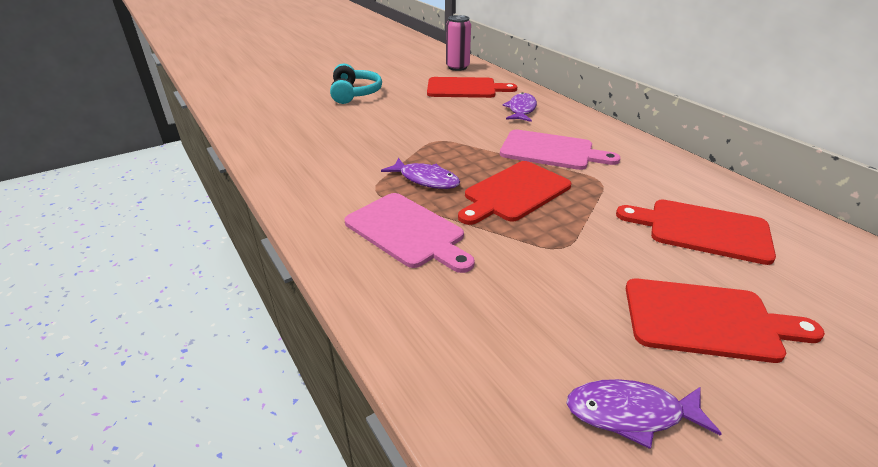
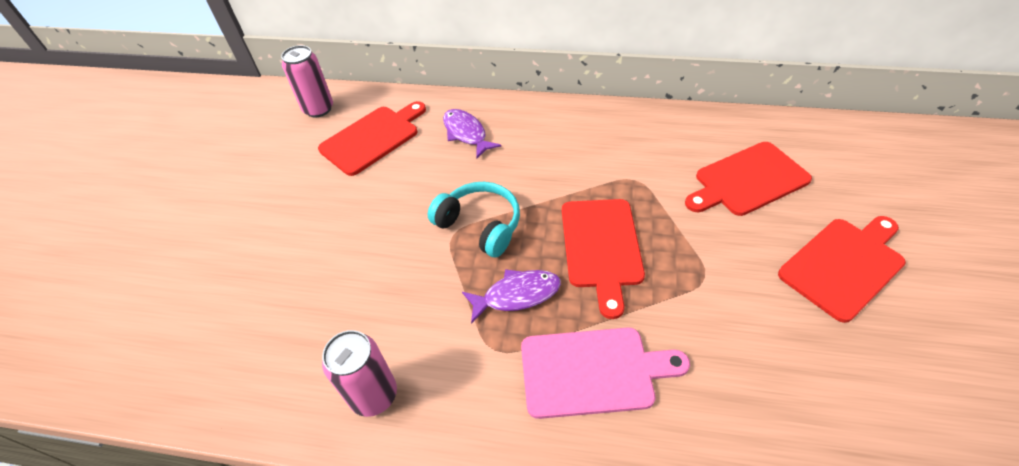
camera: 45 degrees left, 15 degrees up
turquoise headphones [330,63,382,104] -> turquoise headphones moved to [428,182,520,257]
pink cutting board [500,129,620,170] -> none
purple fish [566,379,722,449] -> none
none -> pink can [322,330,397,417]

